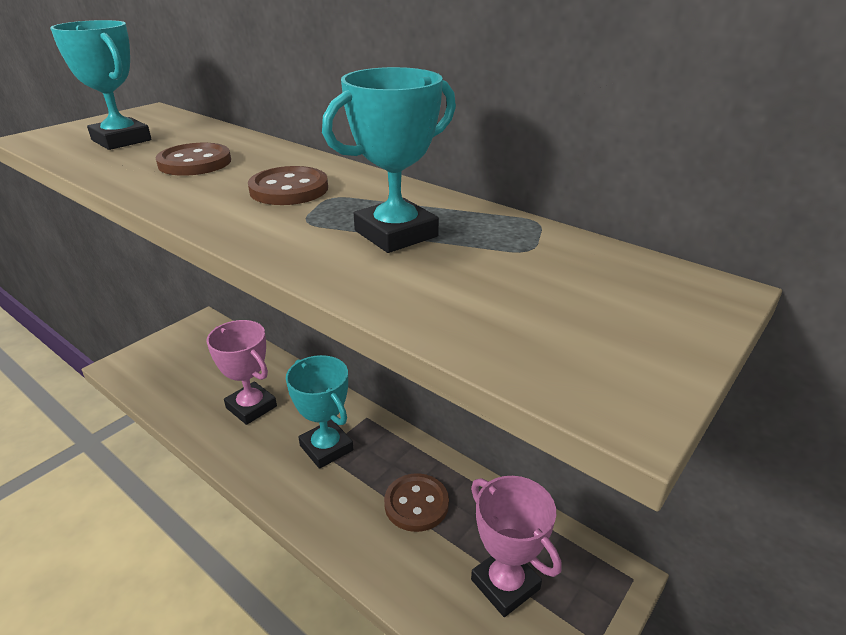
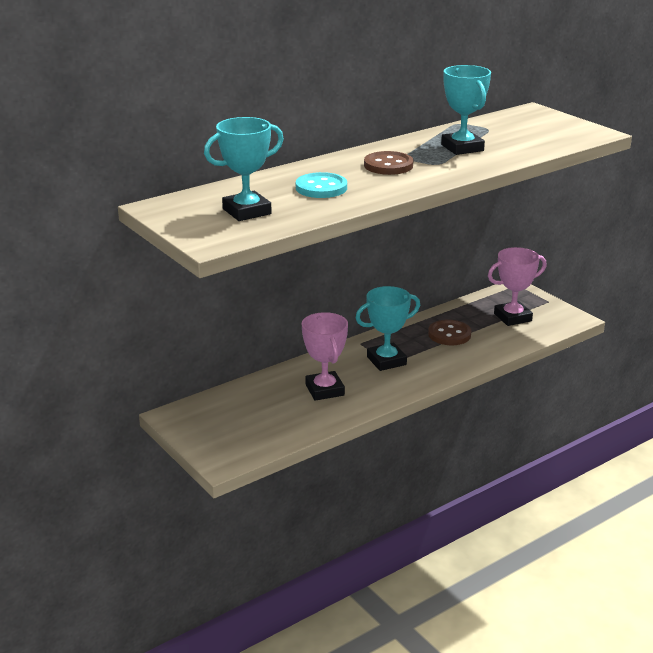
camera: 75 degrees left, 5 degrees down
brown button [155,143,231,176] -> turquoise button [296,172,347,198]
pink trophy [207,320,277,425] -> pink trophy turned 75 degrees counterclockwise [302,312,348,401]

